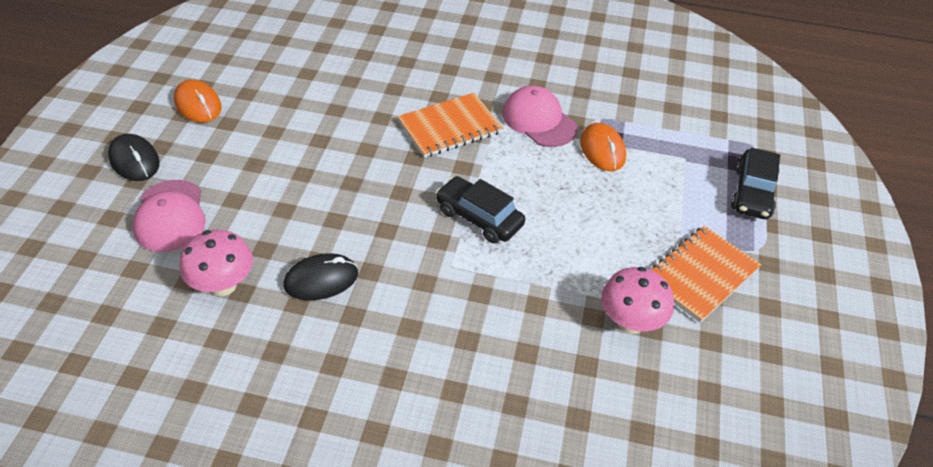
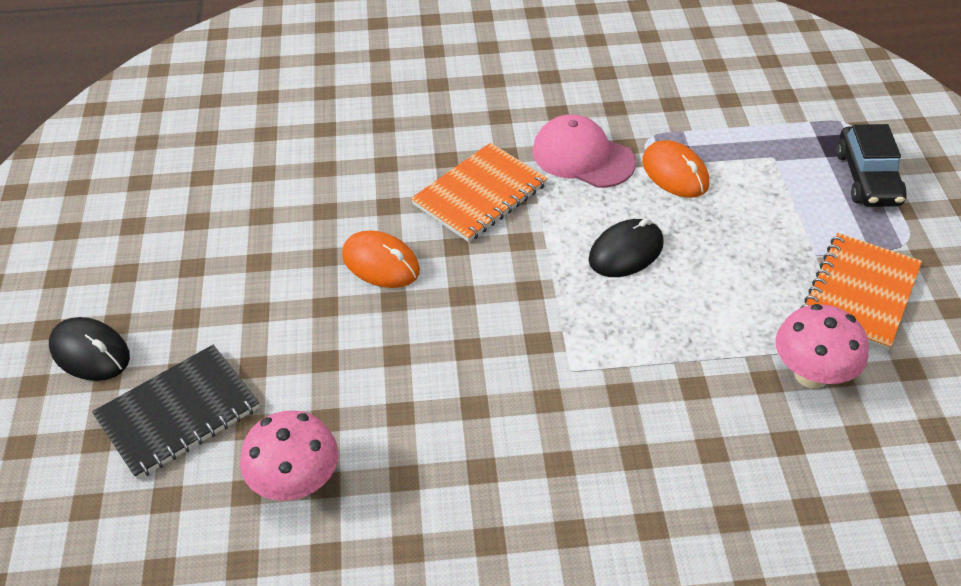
camera: 15 degrees left, 0 degrees up
pink cap [132,180,206,252] -> black notebook [92,345,259,480]
orange mouse [174,79,221,123] -> orange mouse moved to [342,230,420,288]
black mouse [284,253,358,300] -> black mouse moved to [589,218,664,277]
black car [435,176,525,243] -> none

